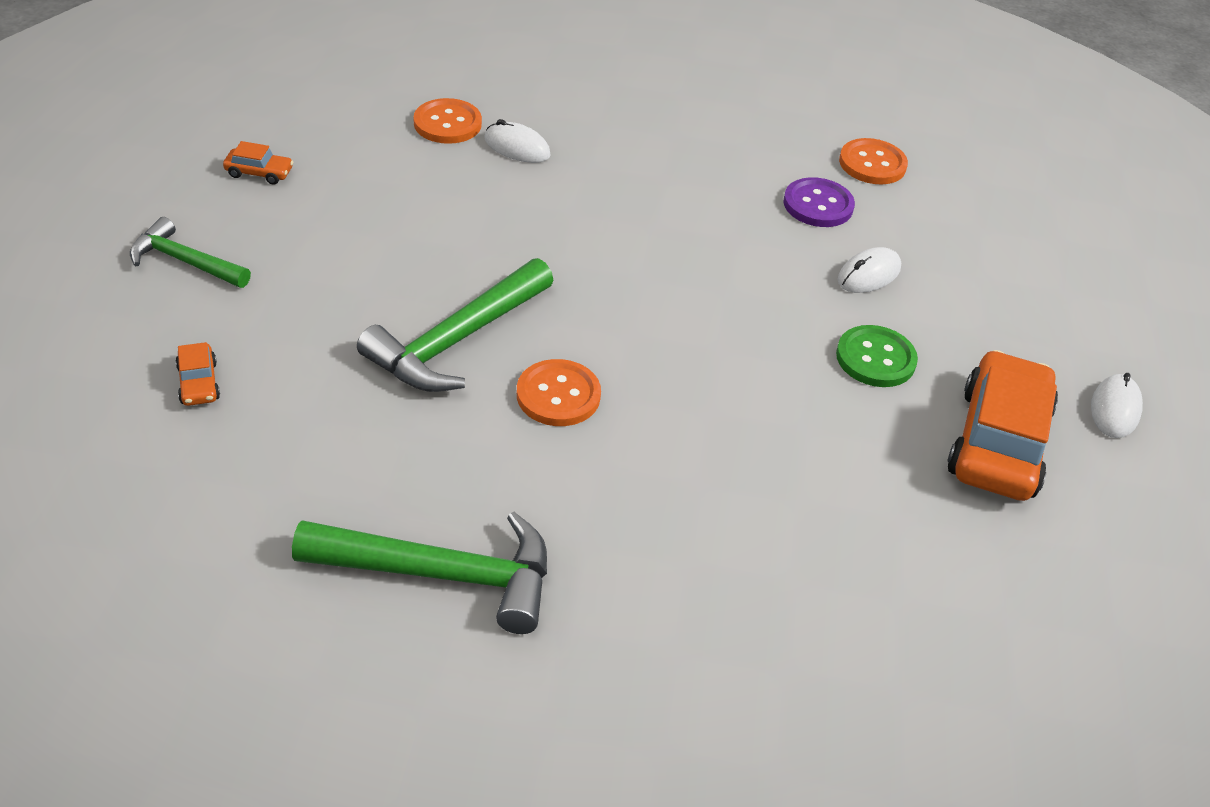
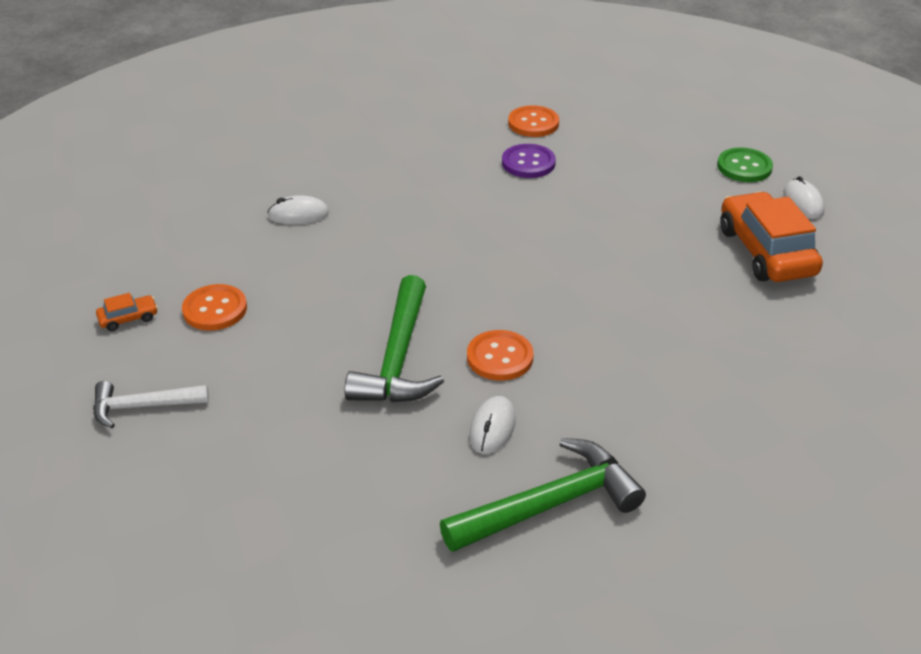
camera: 30 degrees left, 5 degrees down
green hammer [130,217,251,288] -> white hammer [93,381,209,428]
orange car [175,342,220,406] -> none
orange button [413,98,482,144] -> orange button moved to [182,284,247,331]
green button [836,325,918,387] -> green button moved to [717,147,773,182]
white mouse [837,247,901,293] -> white mouse moved to [469,396,516,454]

